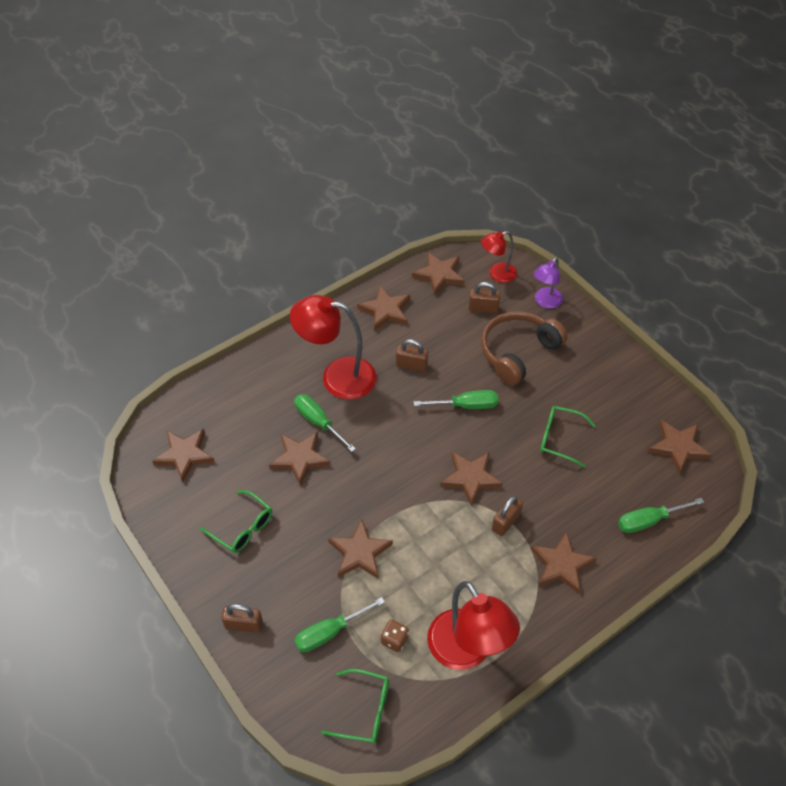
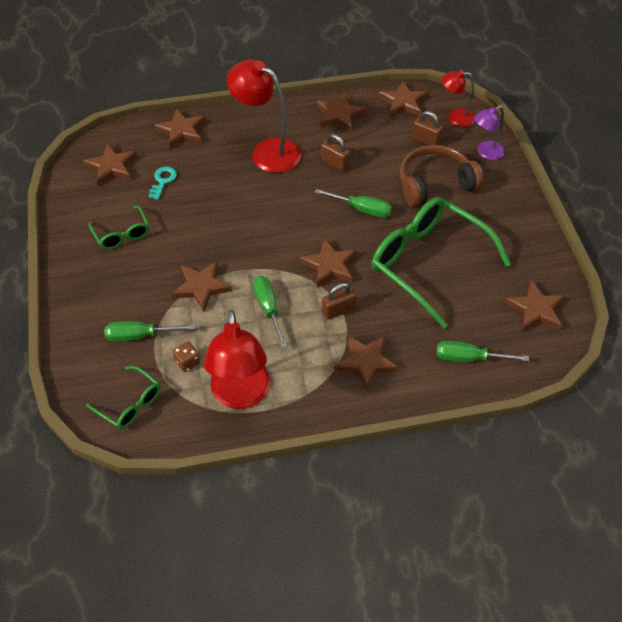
camera: 25 degrees right, 0 degrees up
brown padlock [221,604,263,633] -> none
brown star [269,432,331,486] -> brown star moved to [154,109,205,149]
green screwdriver [294,394,356,452] -> green screwdriver moved to [253,276,287,348]
green glasses [540,406,596,467] -> green glasses [372,197,511,328], size x2.10
none -> turquoise key [149,167,177,200]

